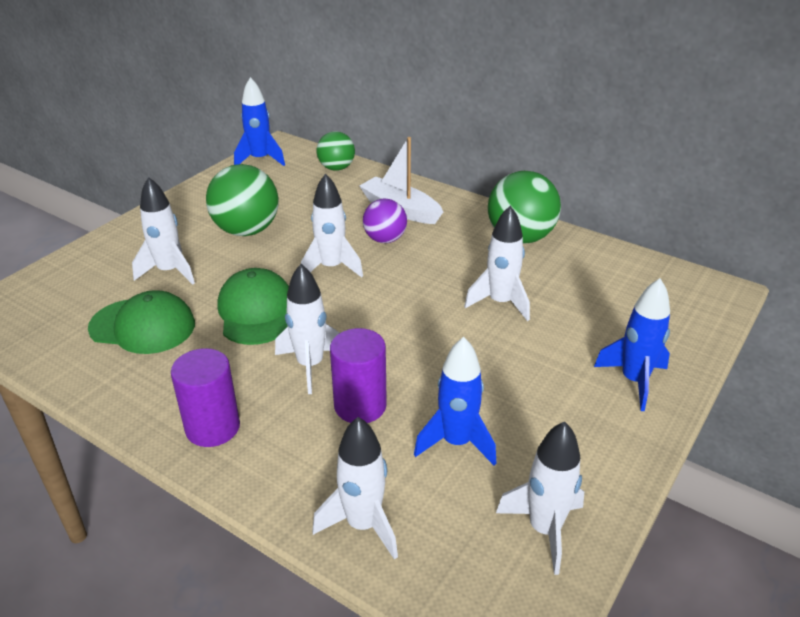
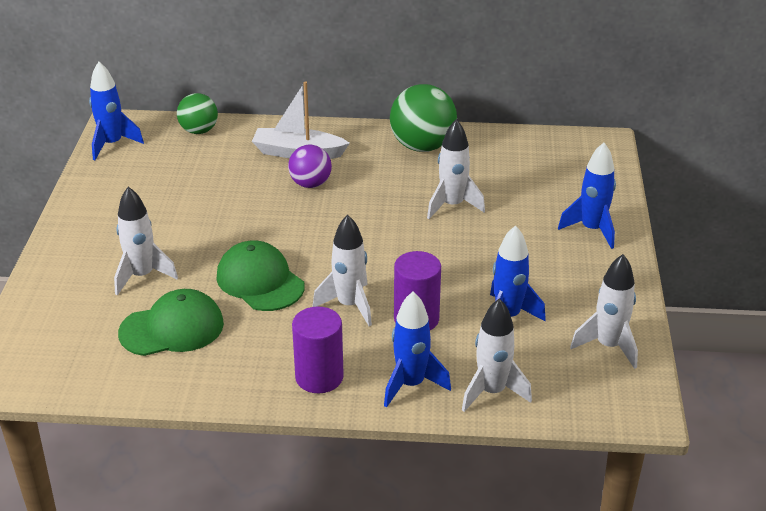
camera: 30 degrees left, 0 degrees up
green ball [206,164,279,236] -> none
white rocket [301,173,363,277] -> none
none -> blue rocket [384,292,451,407]

